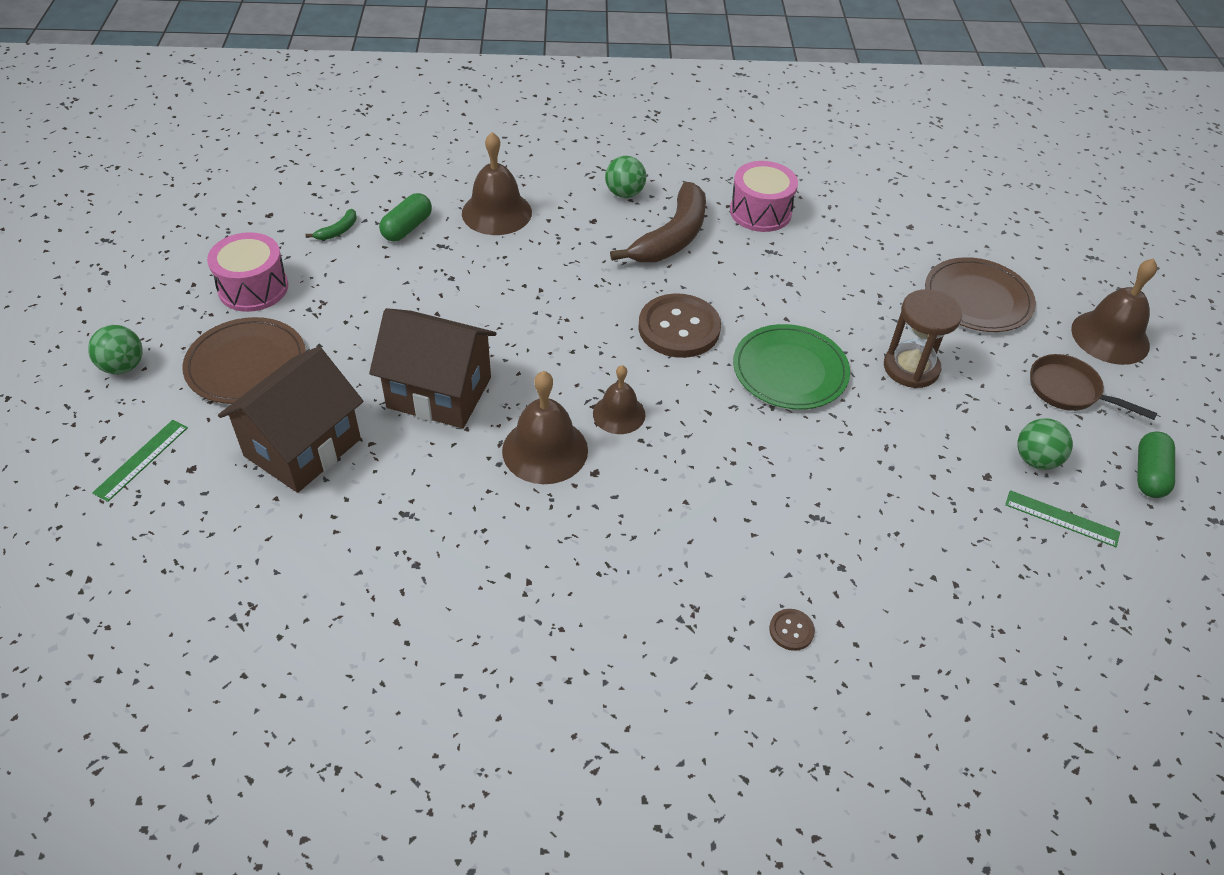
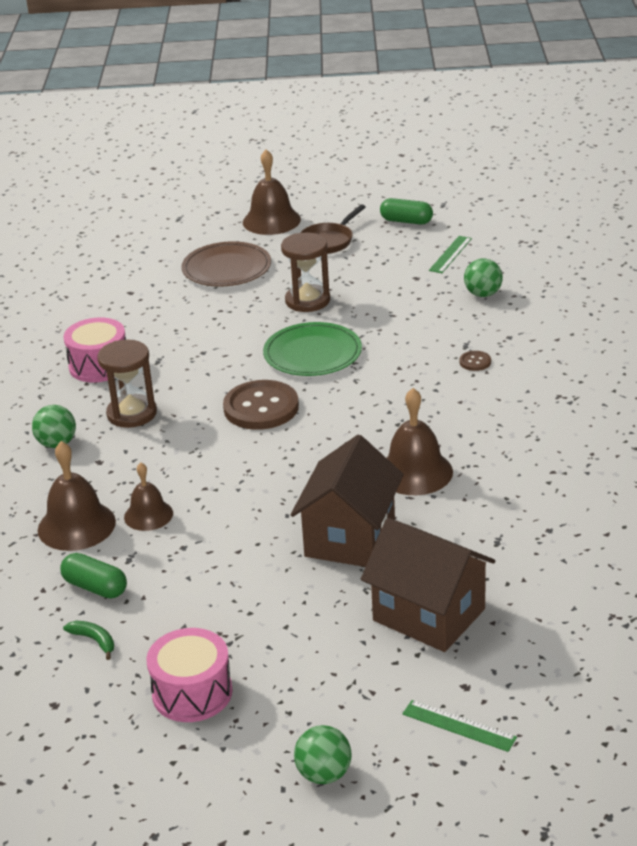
camera: 85 degrees left, 15 degrees down
brown plate [182,317,306,404] -> none
brown bell [593,365,646,434] -> brown bell moved to [124,462,173,531]
brown banana [610,182,706,262] -> brown hourglass [97,340,157,428]
brown button [769,609,815,651] -> brown button moved to [460,351,491,371]
green ball [1017,418,1073,470] -> green ball moved to [464,259,503,297]

